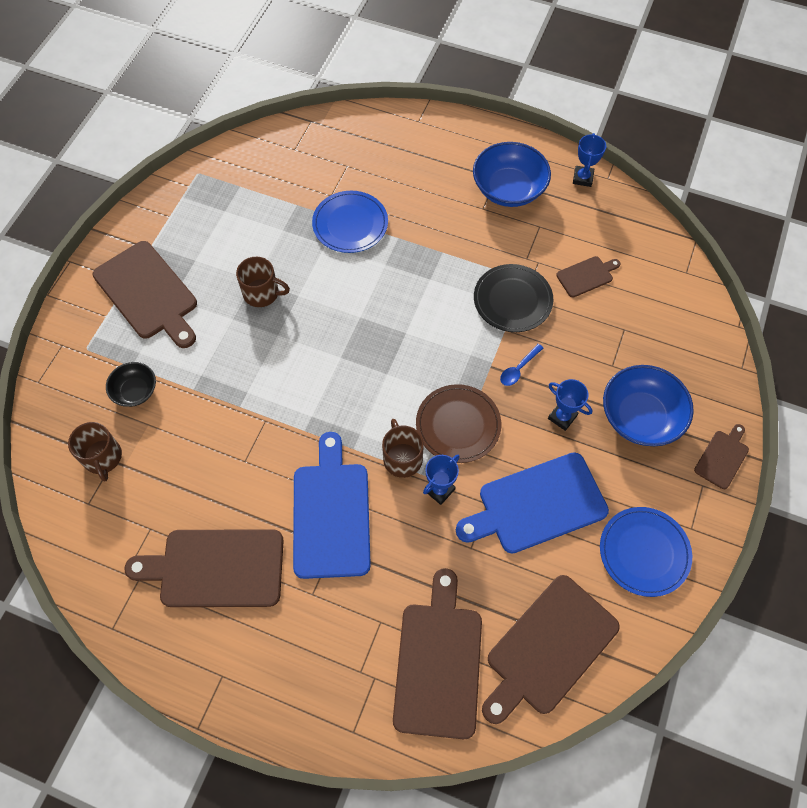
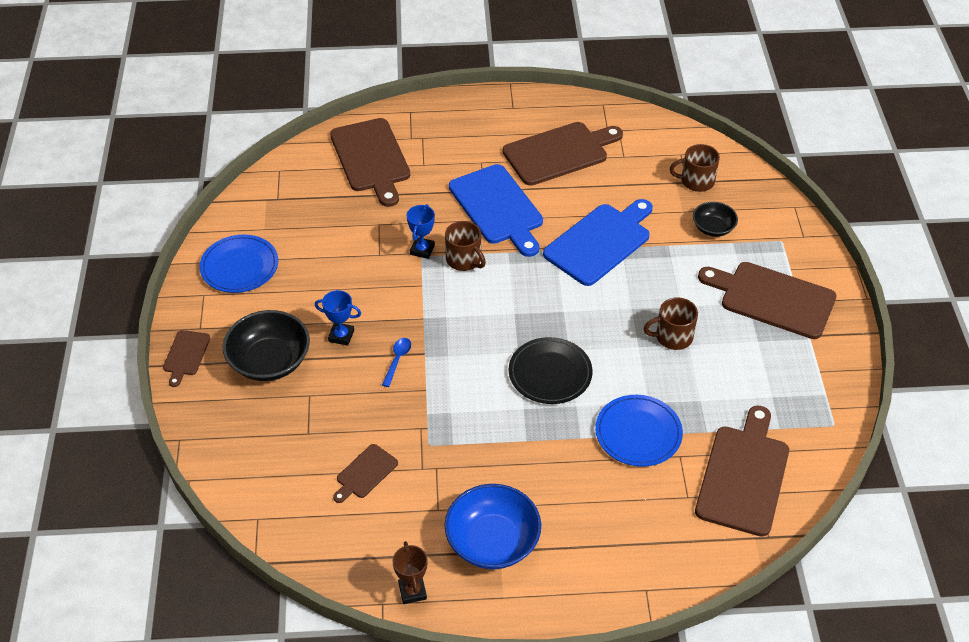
camera: 155 degrees right, 15 degrees down
brown mug [68,422,122,481] -> brown mug turned 45 degrees counterclockwise [670,144,720,192]
brown plate [416,384,501,463] -> none
blue cutting board [456,452,609,553] -> blue cutting board moved to [543,199,653,286]
black plate [474,264,553,332] -> black plate moved to [509,337,593,404]
brown cutting board [482,575,620,724] -> brown cutting board moved to [695,406,789,537]
blue trophy [573,133,606,187] -> brown trophy [392,541,428,604]
blue bowl [603,365,694,446] -> black bowl [223,310,310,381]

